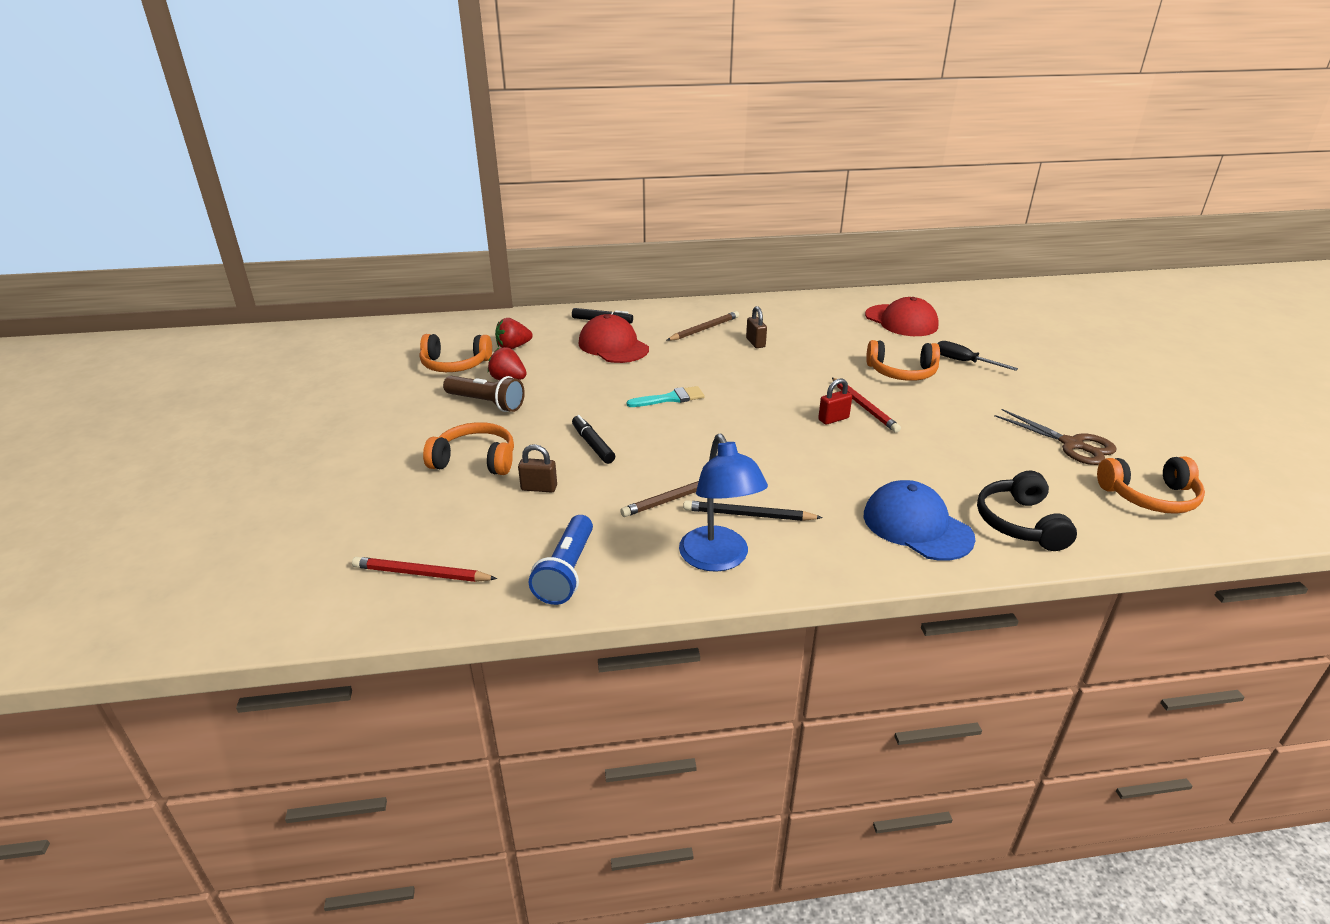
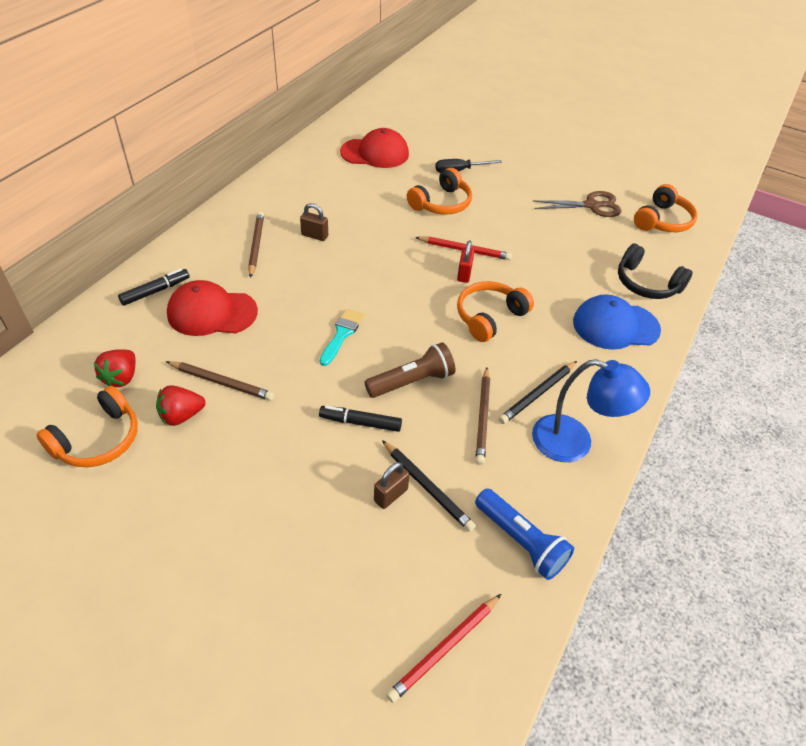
camera: 55 degrees left, 15 degrees up
orange headphones [423,422,514,475] -> orange headphones moved to [457,281,534,342]
brown flashlight [443,376,525,412] -> brown flashlight moved to [365,342,455,398]
none -> brown pencil [166,361,274,401]
none -> black pencil [382,440,476,532]

